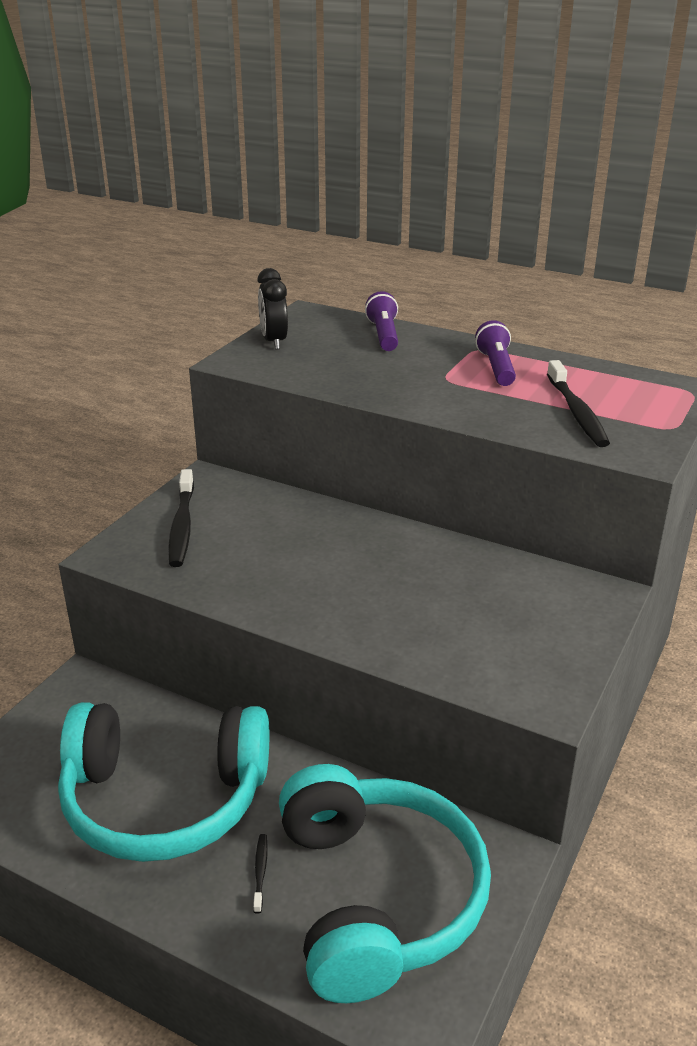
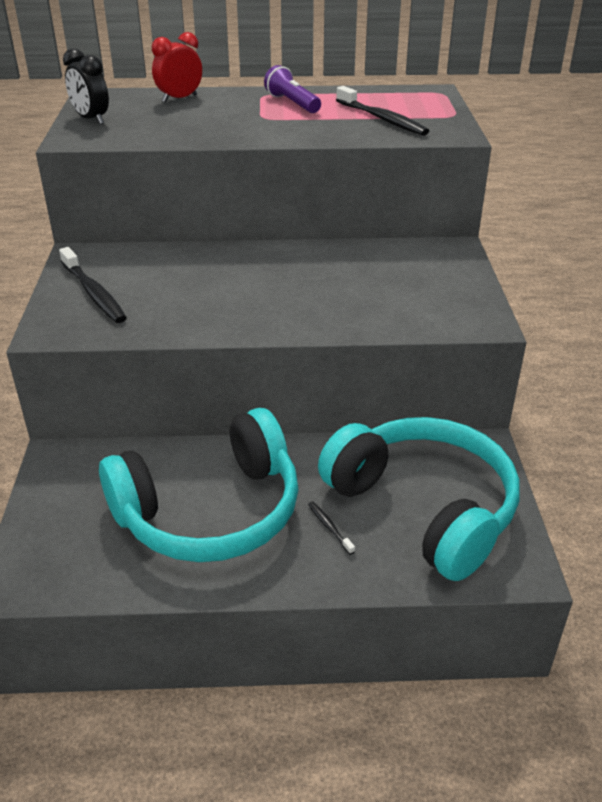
camera: 30 degrees left, 5 degrees up
purple flashlight [365,291,398,351] -> red clock [152,32,202,103]

